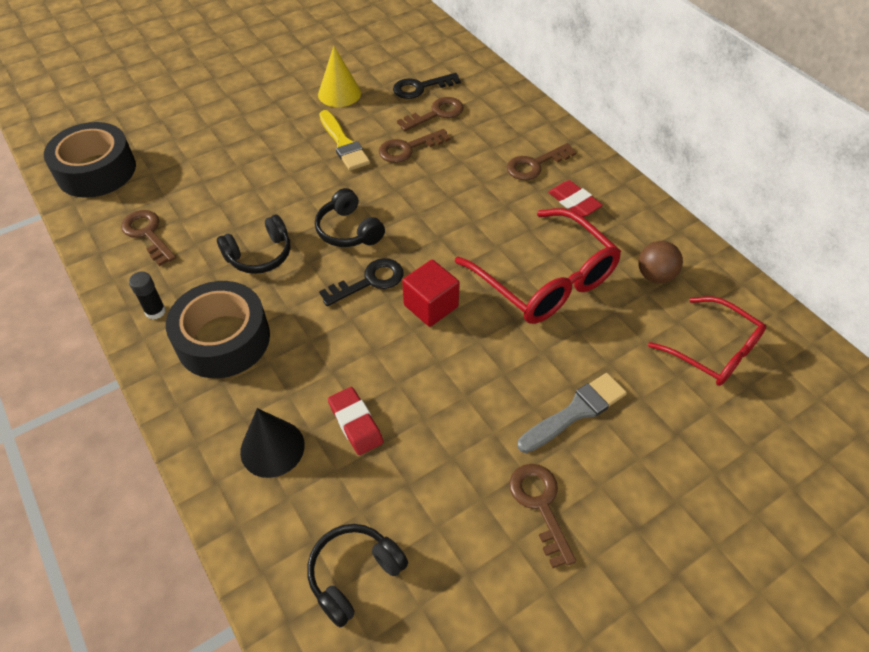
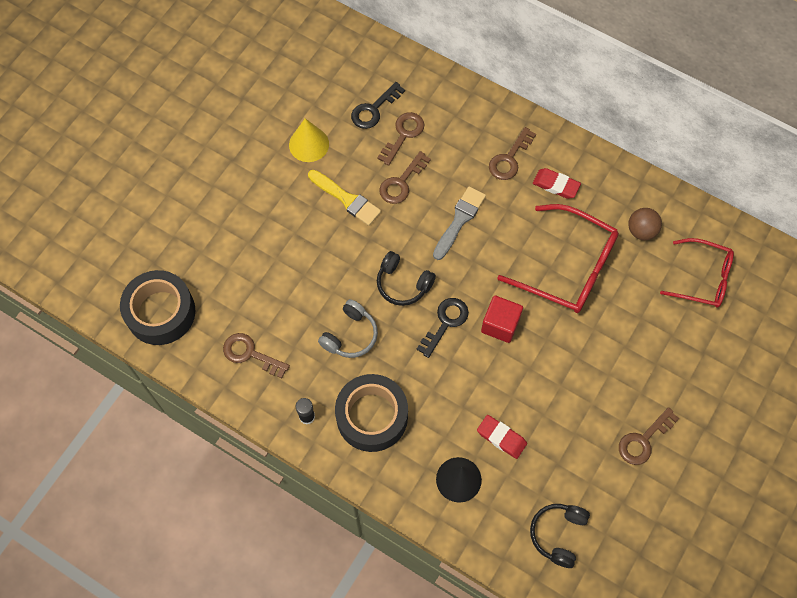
camera: 25 degrees left, 15 degrees up
black headphones [217,215,290,274] -> grey headphones [318,299,378,358]
brown key [509,464,576,568] -> brown key turned 90 degrees counterclockwise [619,407,679,465]
grey brush [517,373,627,453] -> grey brush moved to [433,186,486,260]

